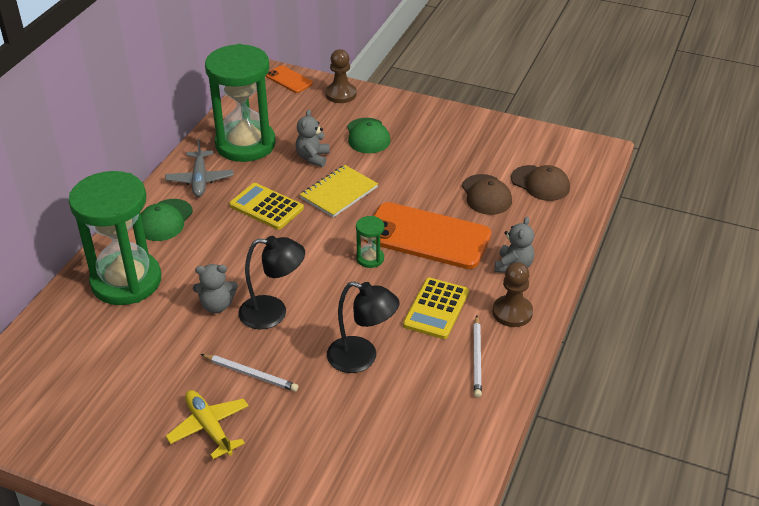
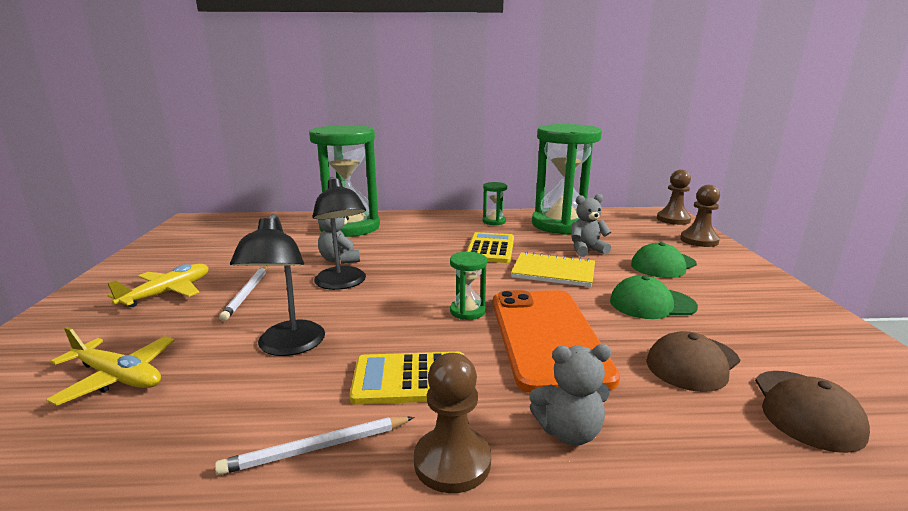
camera: 65 degrees right, 20 degrees down
green cap [141,199,193,241] -> green cap moved to [610,275,698,319]
grey plane [165,139,233,197] -> green hourglass [483,182,507,225]
orange phone [266,65,313,93] -> brown pawn [657,169,691,225]
none -> yellow plane [46,327,175,406]

